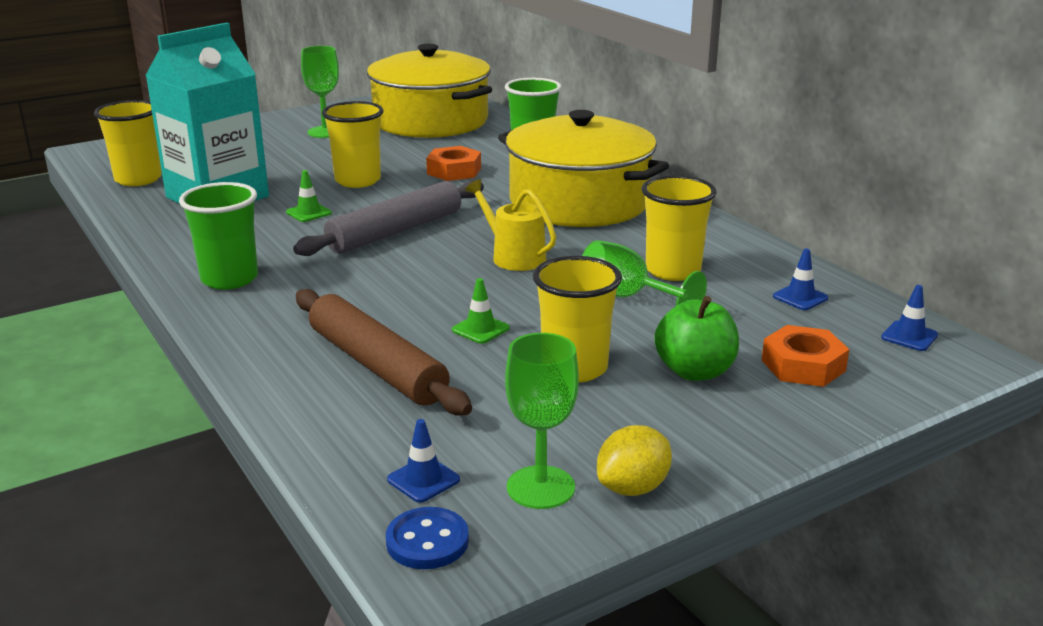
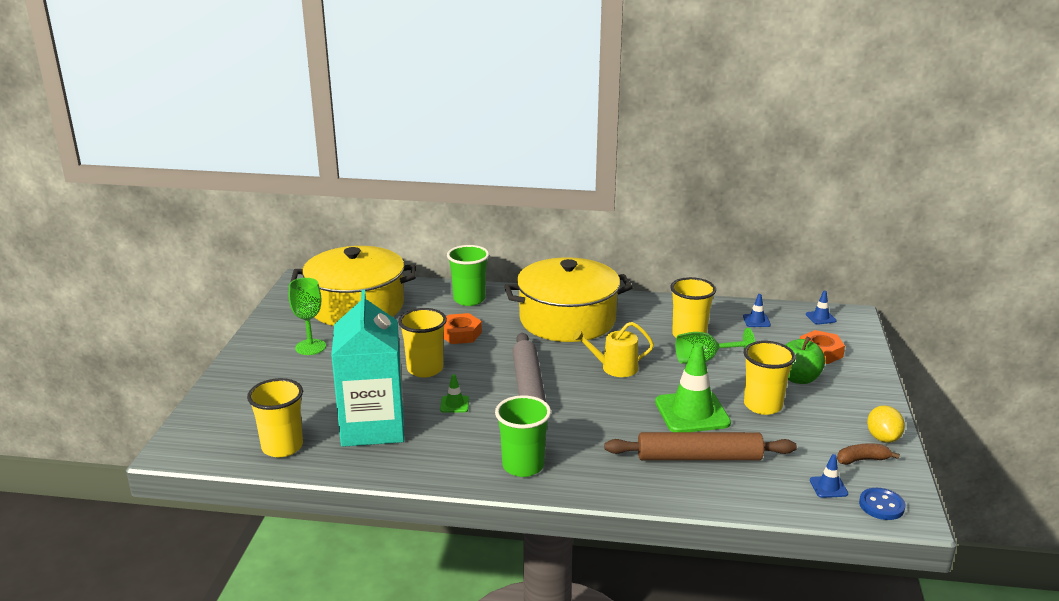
camera: 50 degrees left, 0 degrees up
green traffic cone [452,278,510,344] -> green traffic cone [655,343,731,432], size x2.25
green goblet [505,333,579,509] -> brown banana [837,443,900,465]

